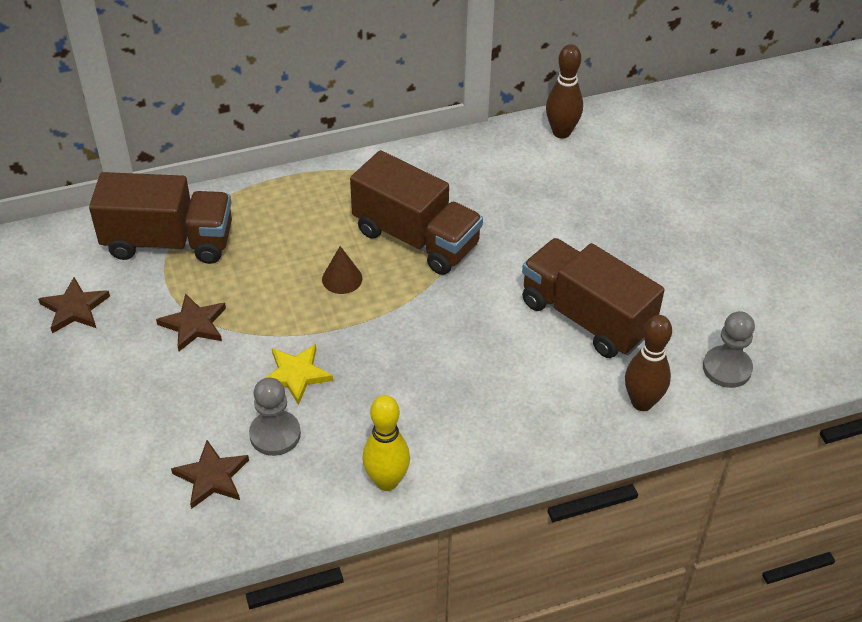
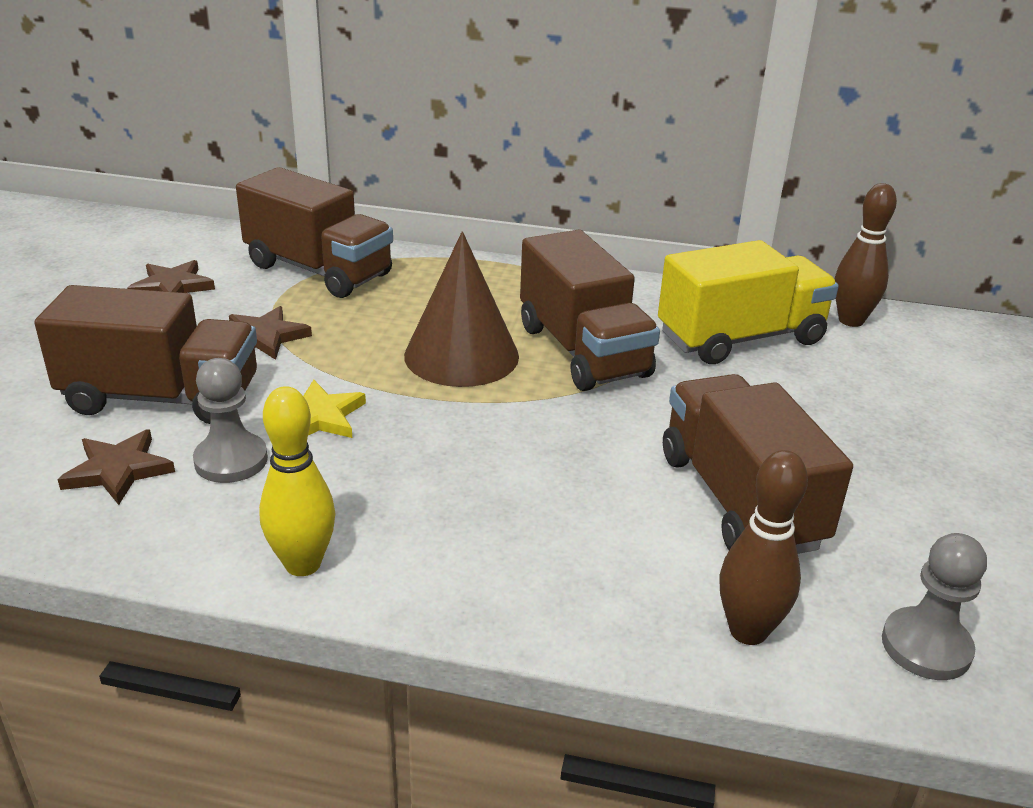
camera: 30 degrees right, 15 degrees down
brown cone [322,246,362,294] -> brown cone [404,231,519,387], size x2.14
none -> brown truck [34,285,257,424]
none -> yellow truck [658,240,839,364]

